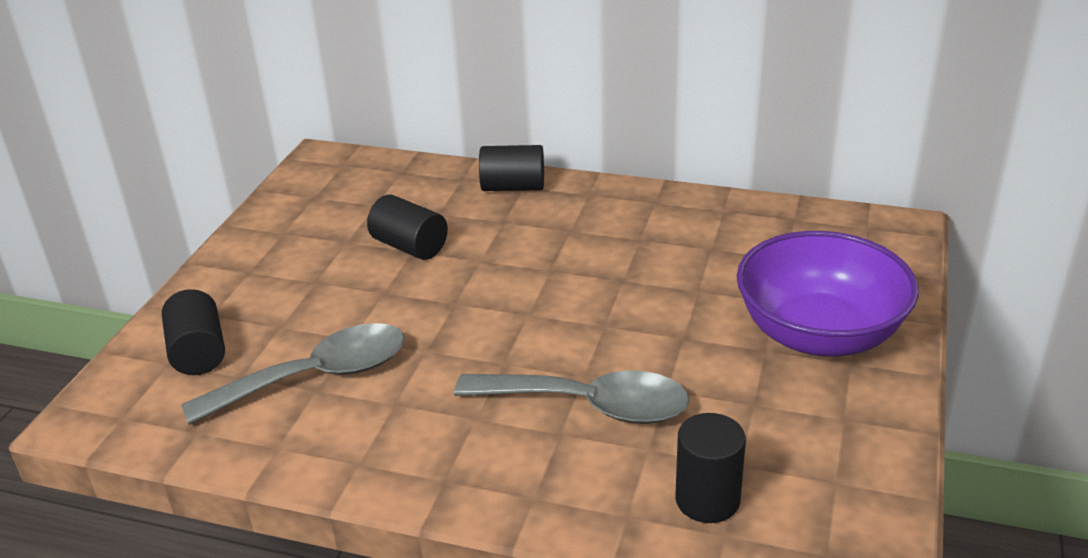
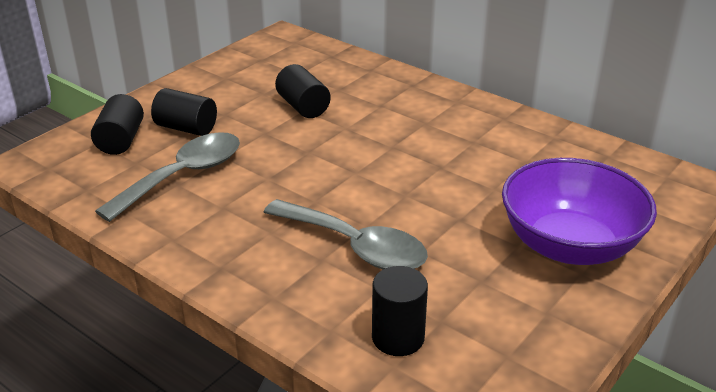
camera: 20 degrees right, 0 degrees up
grey spoon [181,323,405,425] -> grey spoon turned 45 degrees counterclockwise [95,132,240,222]
black cylinder [479,145,544,191] -> black cylinder moved to [151,88,217,136]

